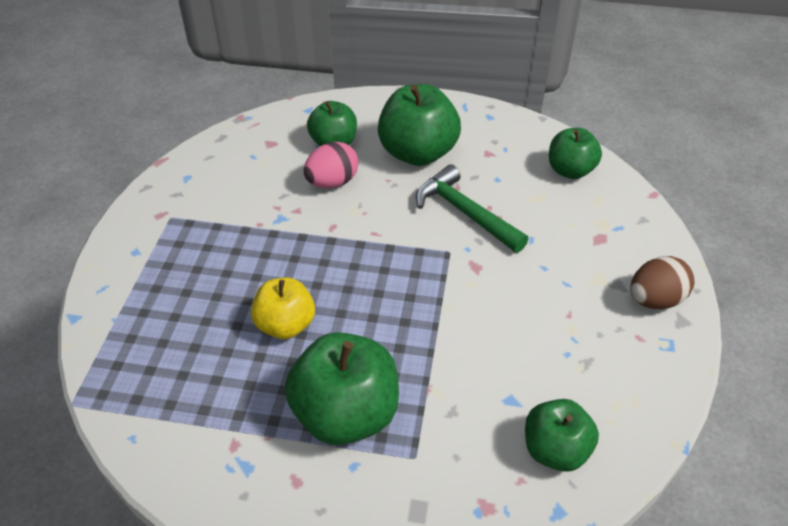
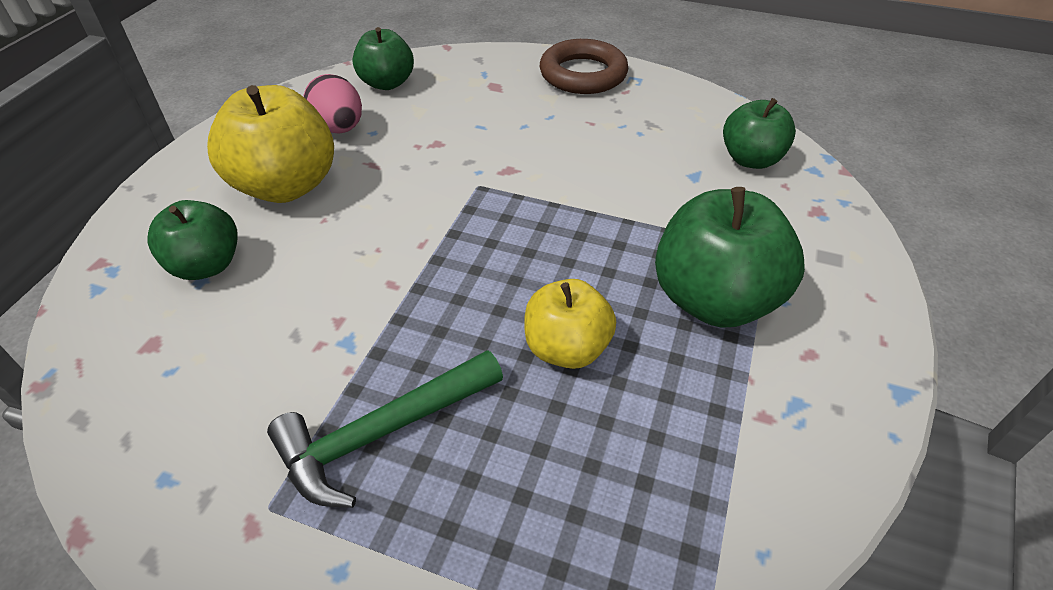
camera: 80 degrees left, 0 degrees up
pink egg [304,142,358,188] -> pink egg moved to [304,74,362,134]
green apple [378,84,461,166] -> yellow apple [207,85,334,203]
green hammer [416,164,529,253] -> green hammer moved to [267,350,503,508]
brown egg [630,256,695,309] -> brown ring [540,39,628,94]

